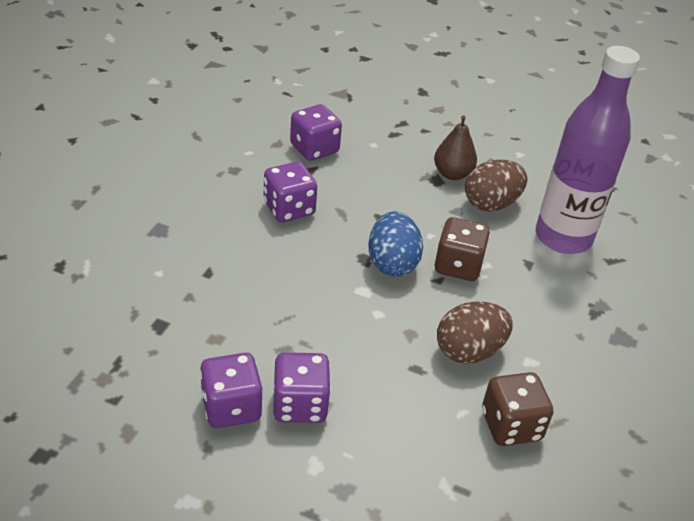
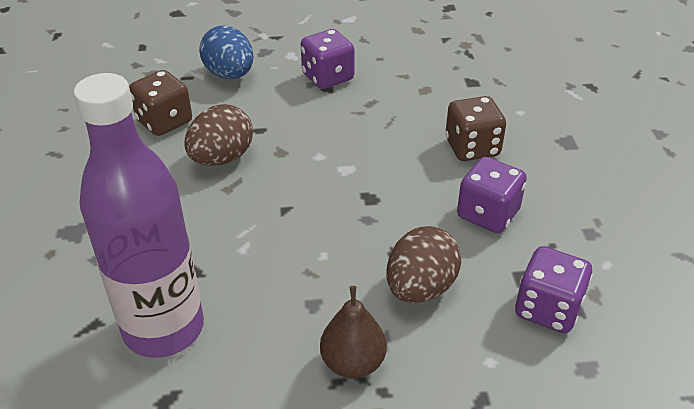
camera: 155 degrees right, 0 degrees up
purple dice [200,353,263,428] -> none
blue egg [368,211,423,277] -> blue egg moved to [199,25,254,79]
brown dice [434,217,490,281] -> brown dice moved to [445,96,506,161]
brown egg [465,159,527,211] -> brown egg moved to [386,226,461,303]

